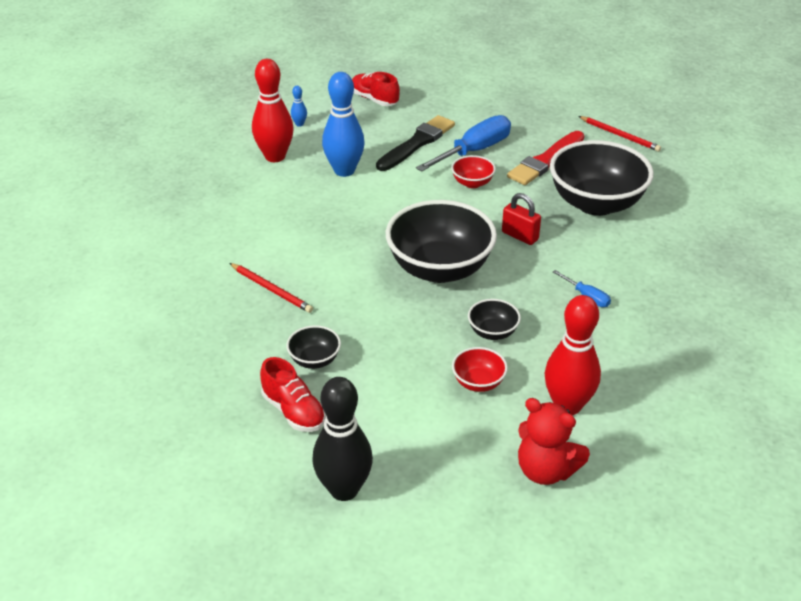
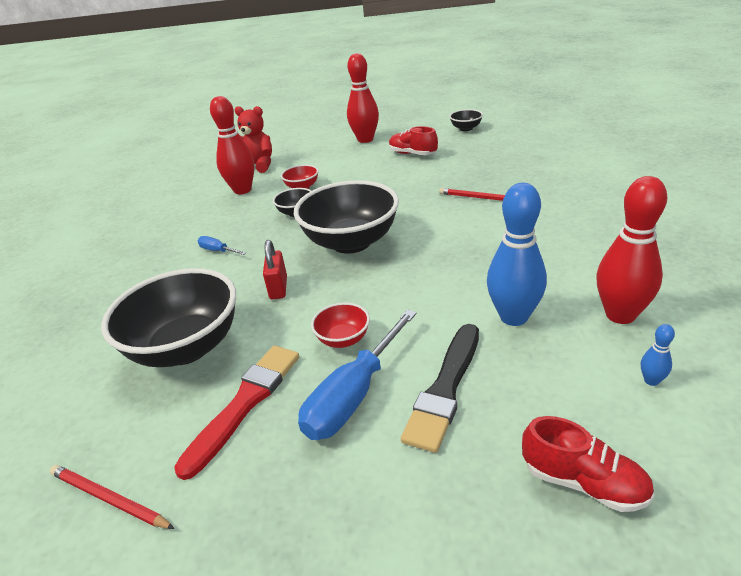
camera: 170 degrees right, 5 degrees down
black bowl [286,325,341,369] -> black bowl moved to [449,109,483,131]
black bowling pin [312,377,373,501] -> red bowling pin [347,53,379,143]
red padlock [502,193,541,245] -> red padlock turned 60 degrees clockwise [263,240,287,299]

